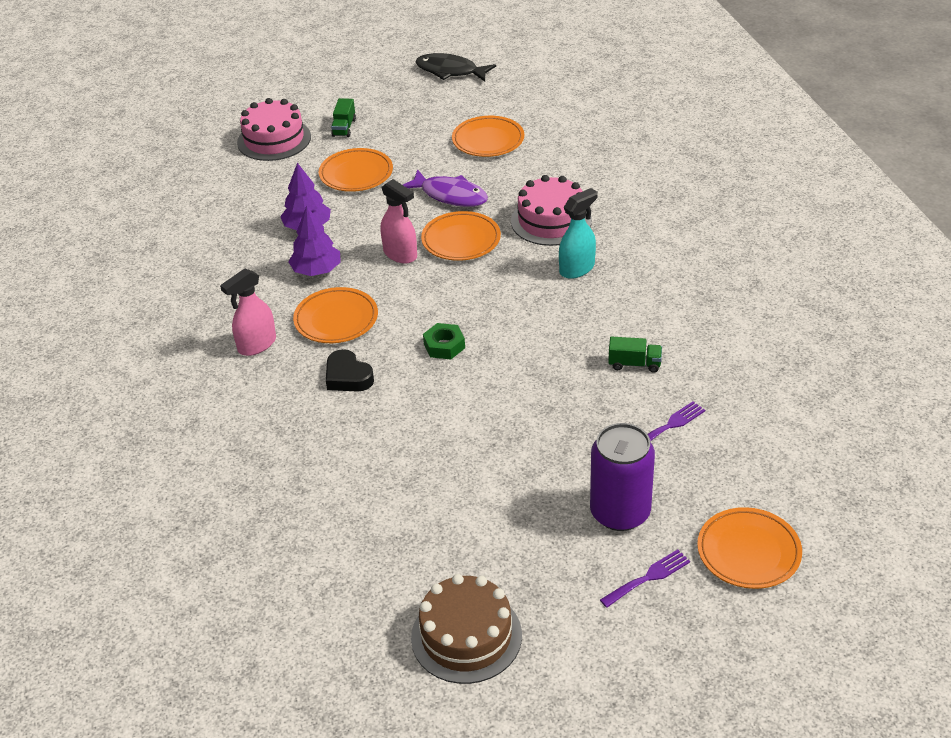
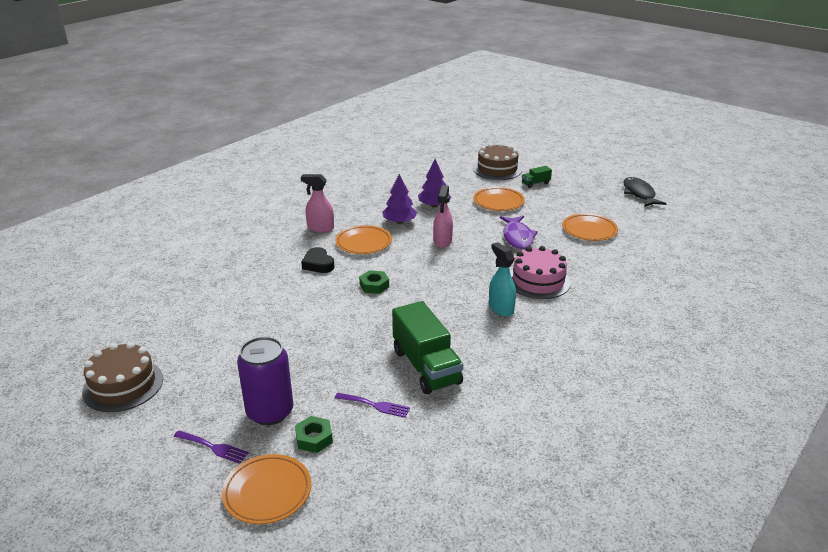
camera: 55 degrees right, 10 degrees down
pink cake [237,98,311,161] -> brown cake [473,143,522,180]
black heart [326,349,374,392] -> black heart turned 45 degrees counterclockwise [301,247,335,273]
orange plate [421,211,501,261] -> none
turquoise spray bottle [559,188,598,279] -> turquoise spray bottle turned 135 degrees counterclockwise [489,242,516,316]
green truck [608,337,662,373] -> green truck [392,301,463,394], size x2.18
none -> green nut [295,416,333,453]

